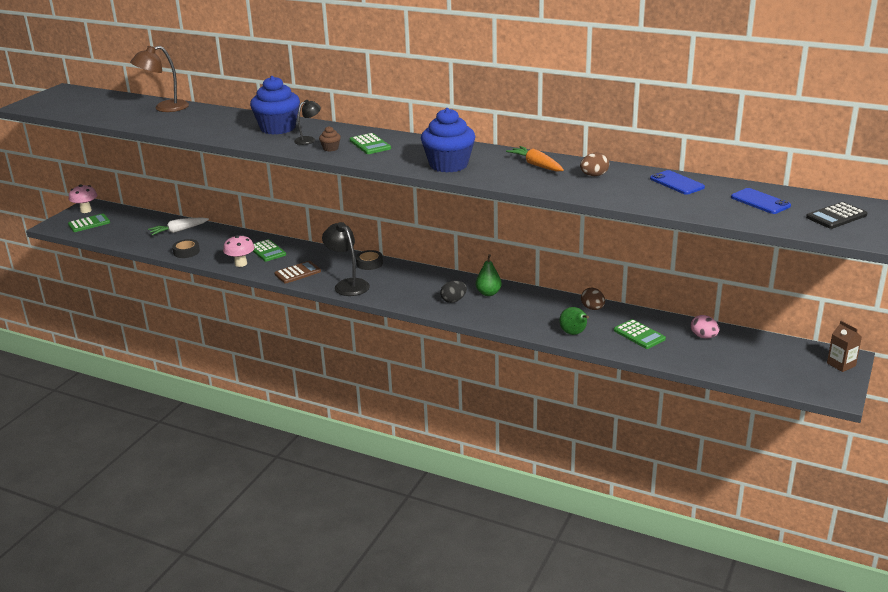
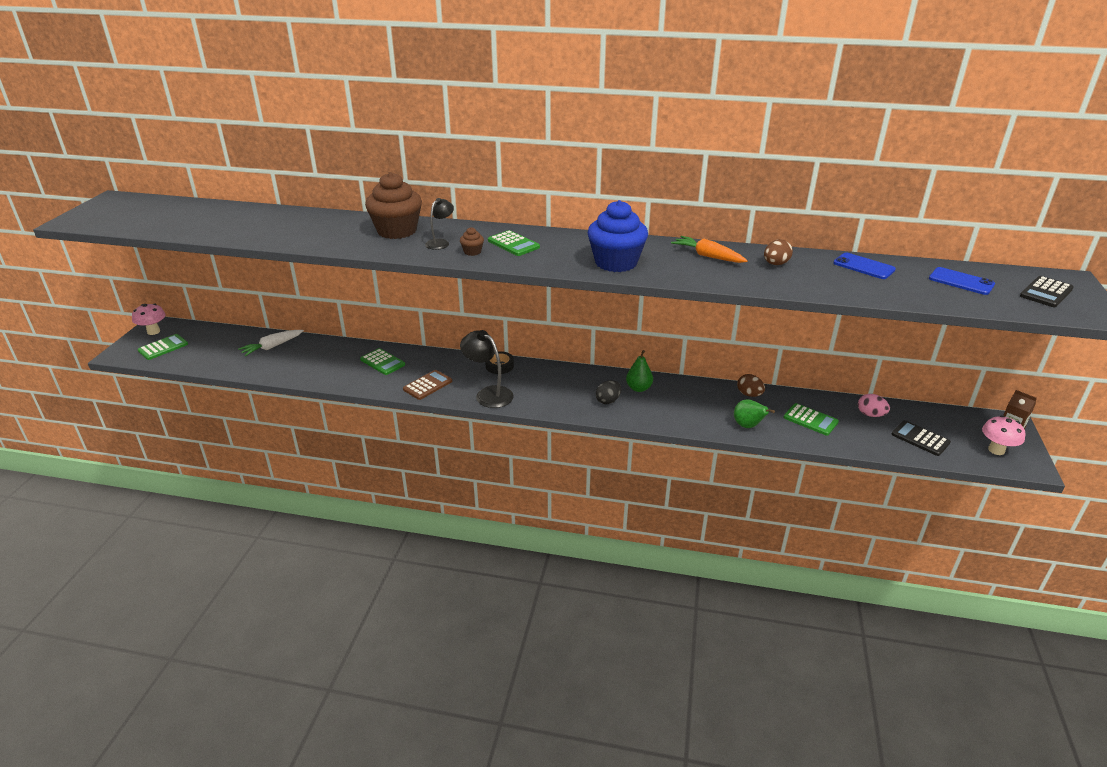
camera: 15 degrees left, 5 degrees up
brown lamp [130,46,189,112] -> none
black tape [172,239,200,258] -> none
pink mushroom [223,235,255,267] -> pink mushroom moved to [982,415,1025,455]
blue cupcake [250,76,300,135] -> brown cupcake [365,172,422,239]
none -> black calculator [891,420,951,456]

